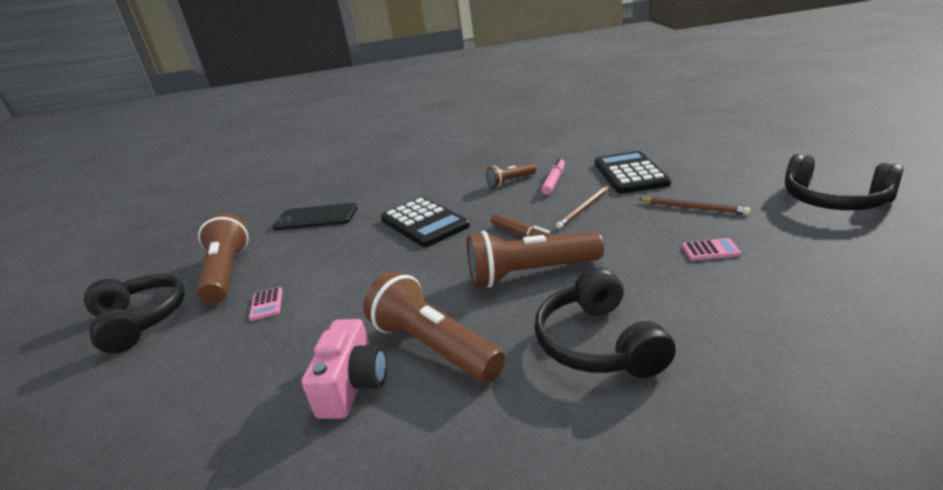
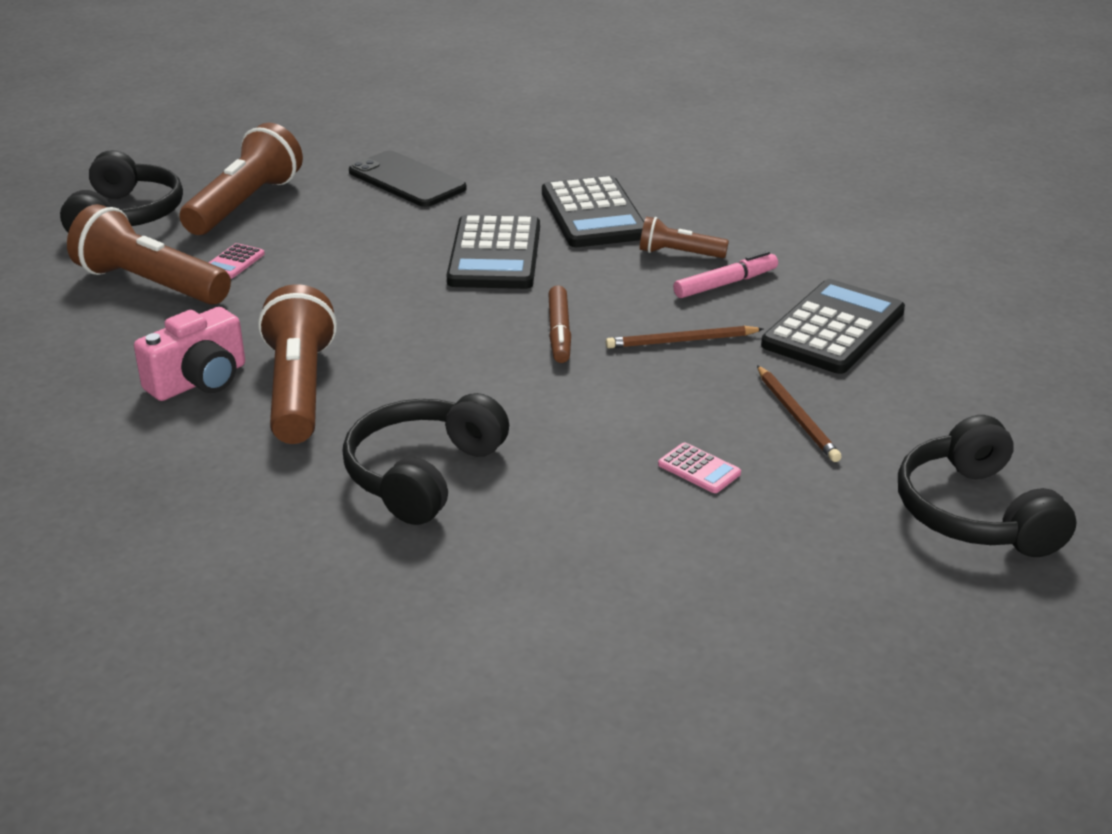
camera: 35 degrees right, 5 degrees up
brown flashlight [467,231,604,288] -> brown flashlight moved to [67,204,231,305]
none -> black calculator [542,176,644,247]

